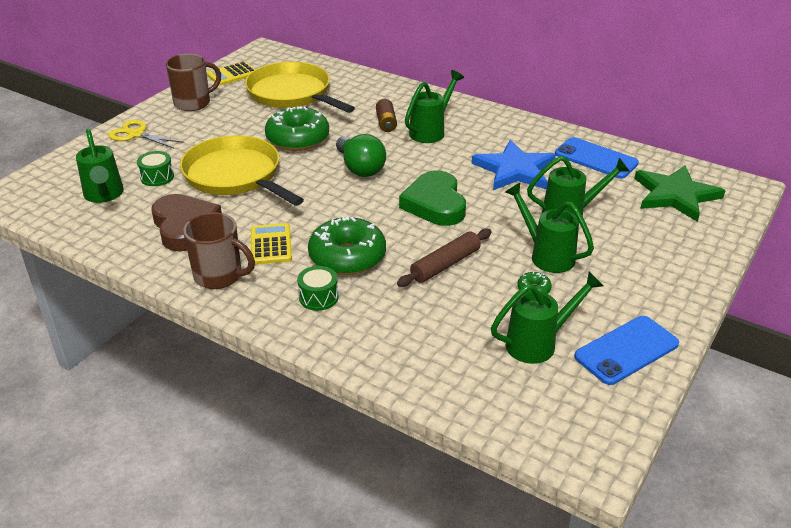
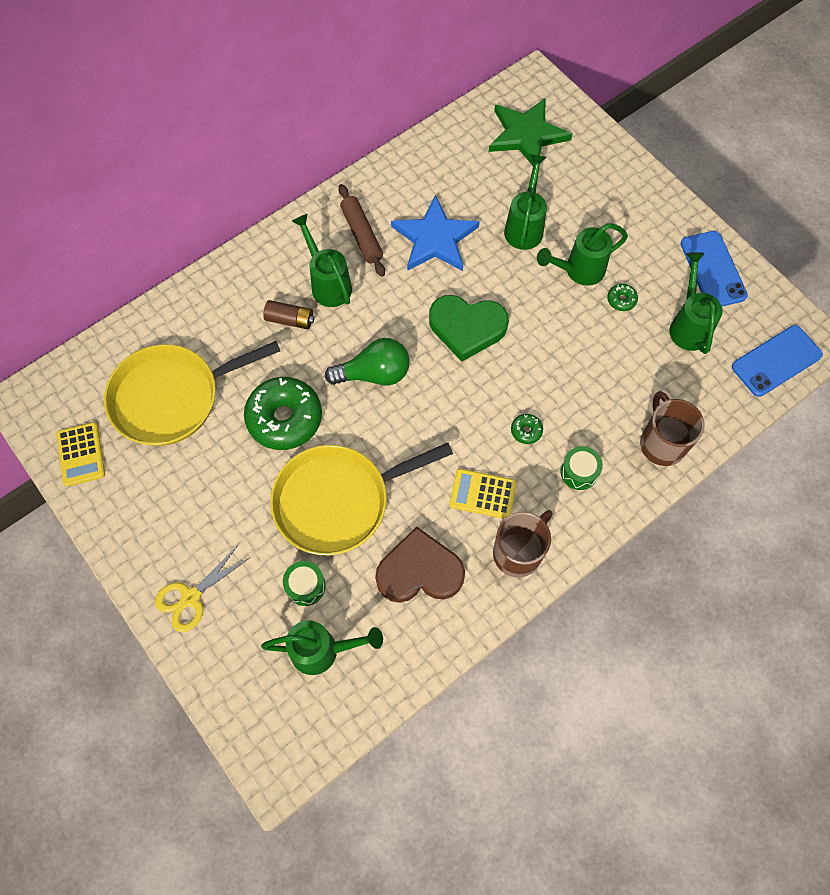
camera: 70 degrees left, 30 degrees up
brown mug [166,54,221,111] -> brown mug moved to [640,391,705,466]
green donut [308,217,386,275] -> green donut [511,414,543,444], size x0.41
brown rolling pin [397,229,492,287] -> brown rolling pin moved to [338,184,385,277]
blue phone [555,137,639,179] -> blue phone moved to [732,325,823,397]

